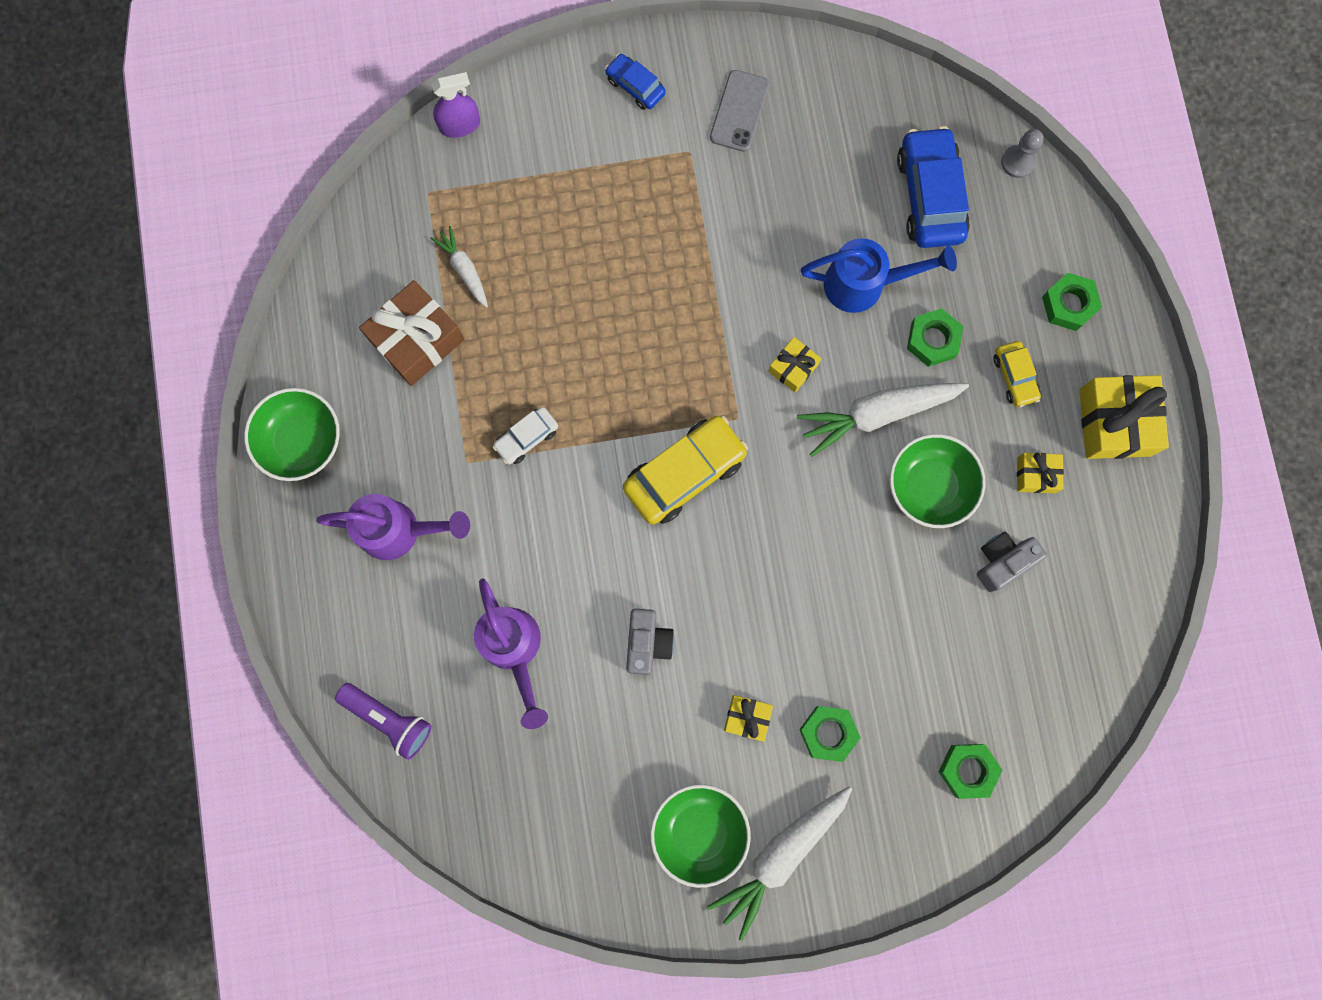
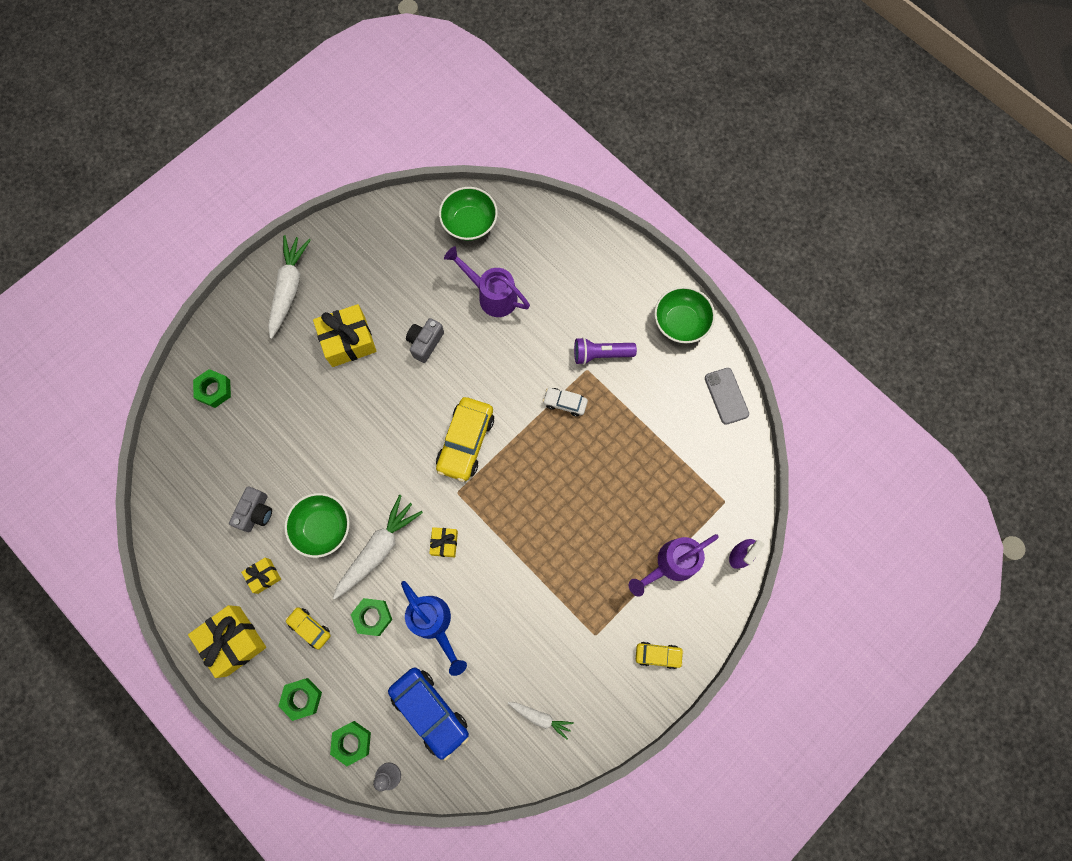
camera: 145 degrees right, 5 degrees down
purple watering can [316,494,470,560] -> purple watering can moved to [629,534,719,597]
purple flashlight [335,683,432,760] -> purple flashlight moved to [574,337,637,365]
brown gift [359,280,464,386] -> none
white carrot [431,226,488,308] -> white carrot moved to [508,702,574,739]
white car [493,407,558,464] -> white car turned 90 degrees counterclockwise [543,388,588,417]
blue car [605,54,666,110] -> yellow car [636,642,684,669]
grey camera [626,609,674,675] -> grey camera turned 60 degrees clockwise [406,318,444,363]
green bowl [650,784,751,888] -> green bowl moved to [439,187,498,241]
grey phone [710,70,770,152] -> grey phone moved to [705,368,749,425]
yellow gift [724,695,773,742] -> yellow gift [313,304,377,367], size x1.88
green nut [799,706,861,762] -> green nut moved to [330,721,371,766]
blue watering can [801,238,957,313] -> blue watering can turned 90 degrees counterclockwise [401,581,467,676]

